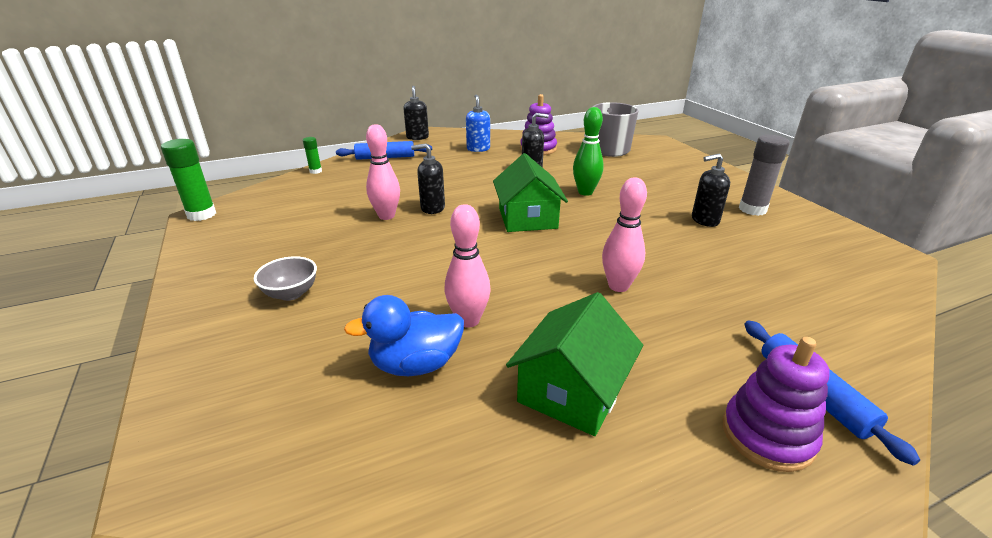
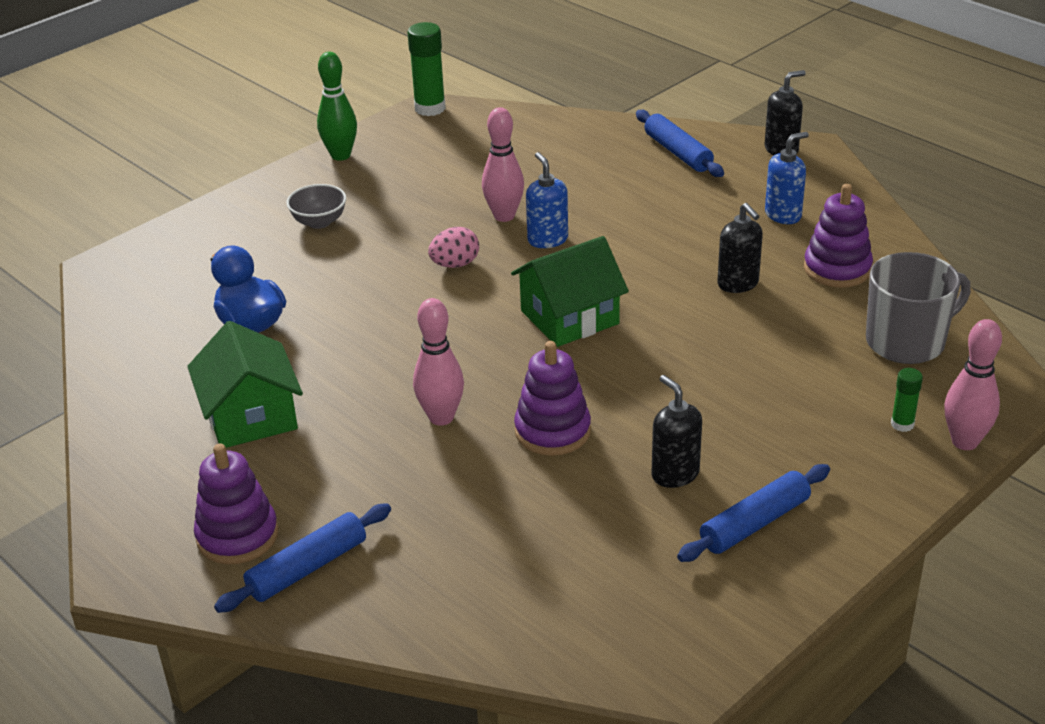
camera: 70 degrees right, 5 degrees up
green glue stick [303,137,322,174] -> green glue stick moved to [891,368,923,432]
black soap dispenser [411,143,445,214] -> blue soap dispenser [526,152,568,248]
pink bowling pin [444,204,491,328] -> pink bowling pin moved to [944,319,1002,450]
green house [506,292,643,436] -> green house turned 60 degrees clockwise [187,321,303,448]
green bowling pin [573,107,604,196] -> green bowling pin moved to [317,52,357,161]
grey glue stick [739,135,790,216] -> blue rolling pin [677,464,830,562]
none -> pink egg [428,227,479,268]
none -> purple stacking toy [514,341,591,456]

